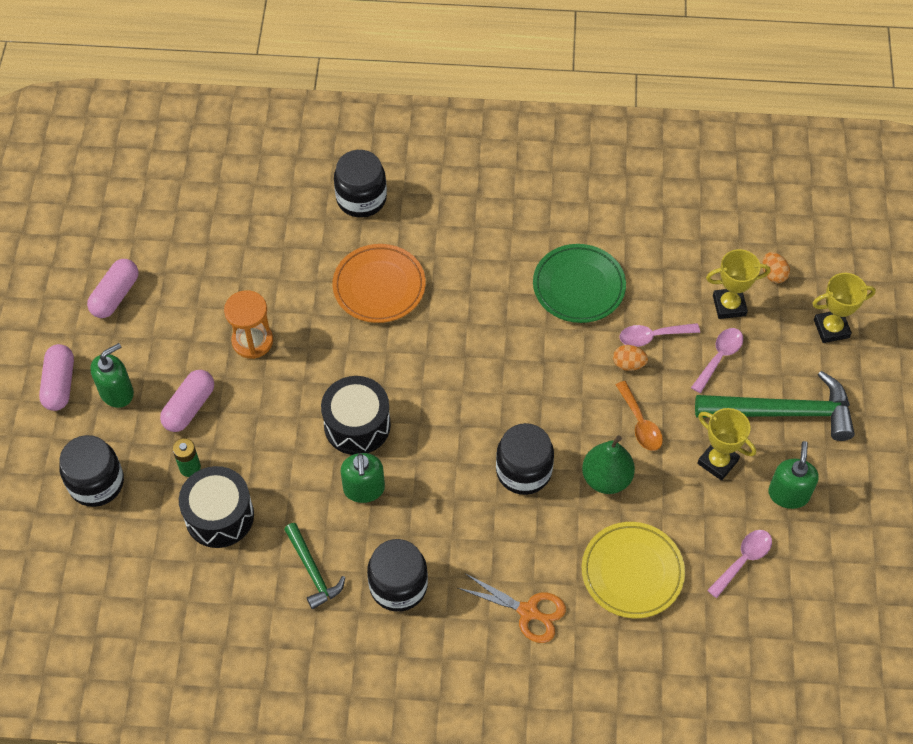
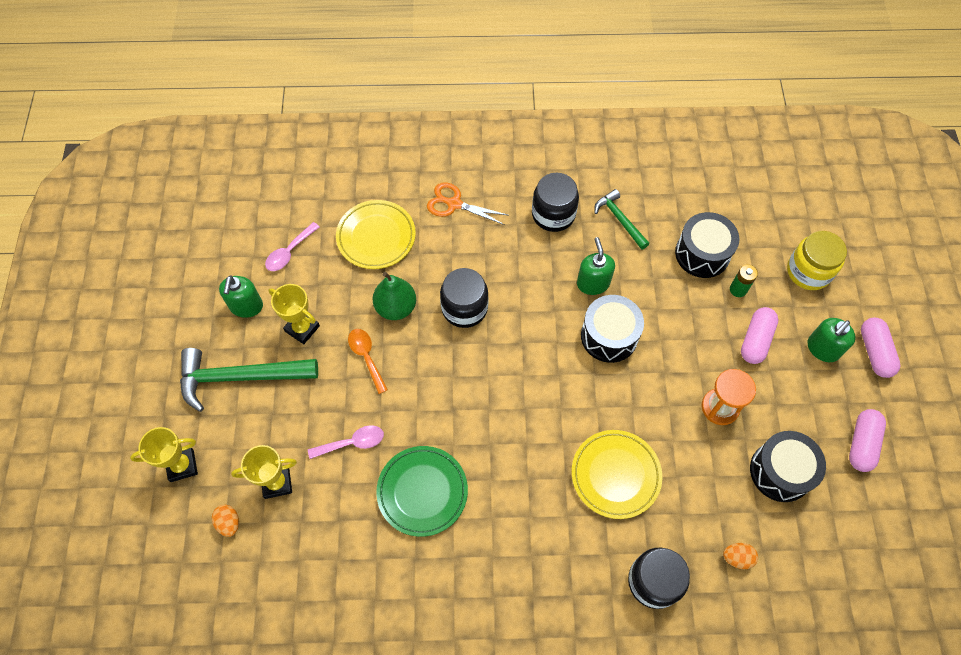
camera: 175 degrees right, 5 degrees up
black jar [59,435,124,507] -> yellow jar [787,231,847,290]
orange plate [333,244,426,323] -> yellow plate [572,430,662,519]
orange egg [613,345,648,371] -> orange egg moved to [723,543,758,570]
pink spoon [691,328,743,393] -> none
none -> black drum [750,431,826,502]

